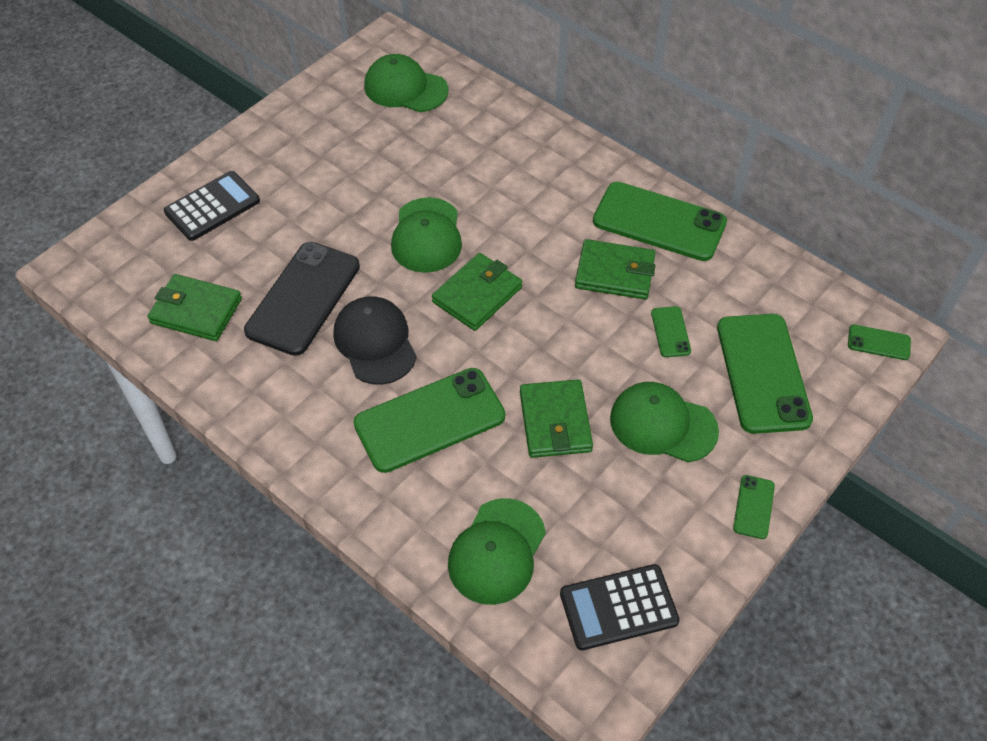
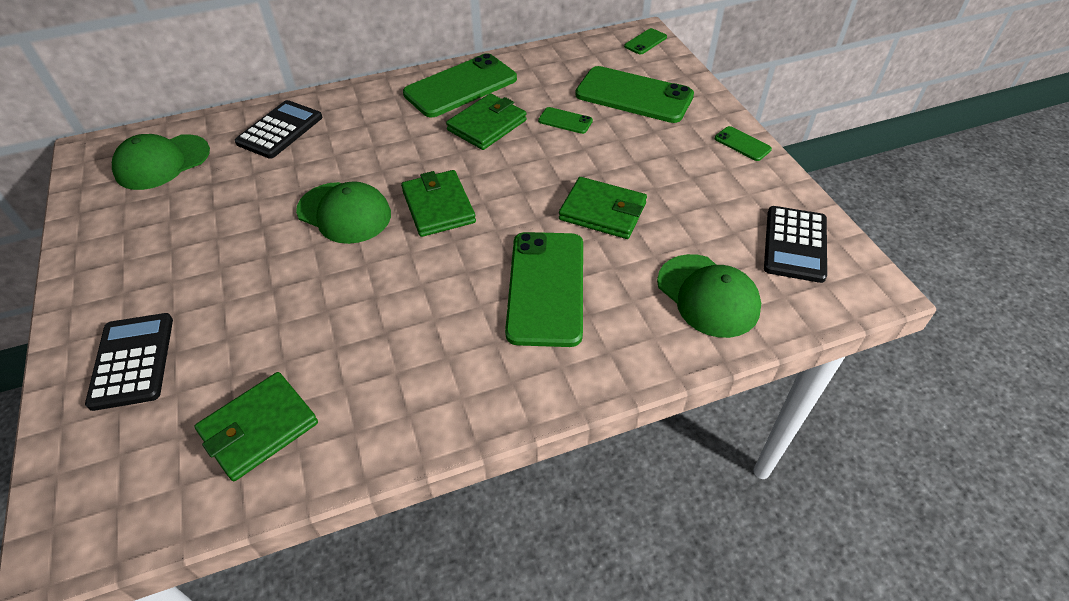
camera: 60 degrees left, 5 degrees down
black phone [244,242,360,356] -> none
black cap [333,297,417,384] -> none
green cap [610,382,719,463] -> none
none -> black calculator [235,100,322,159]

